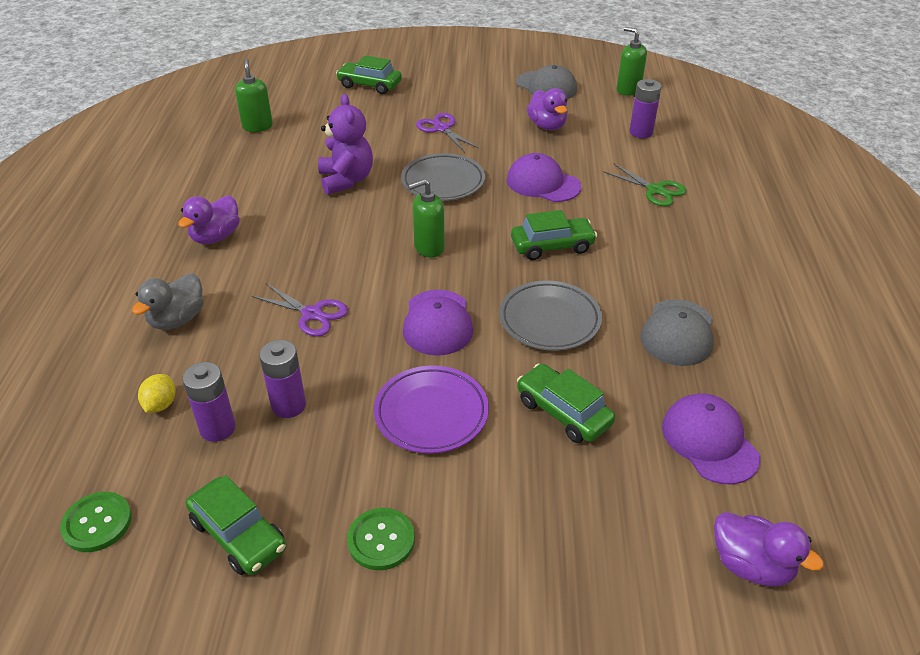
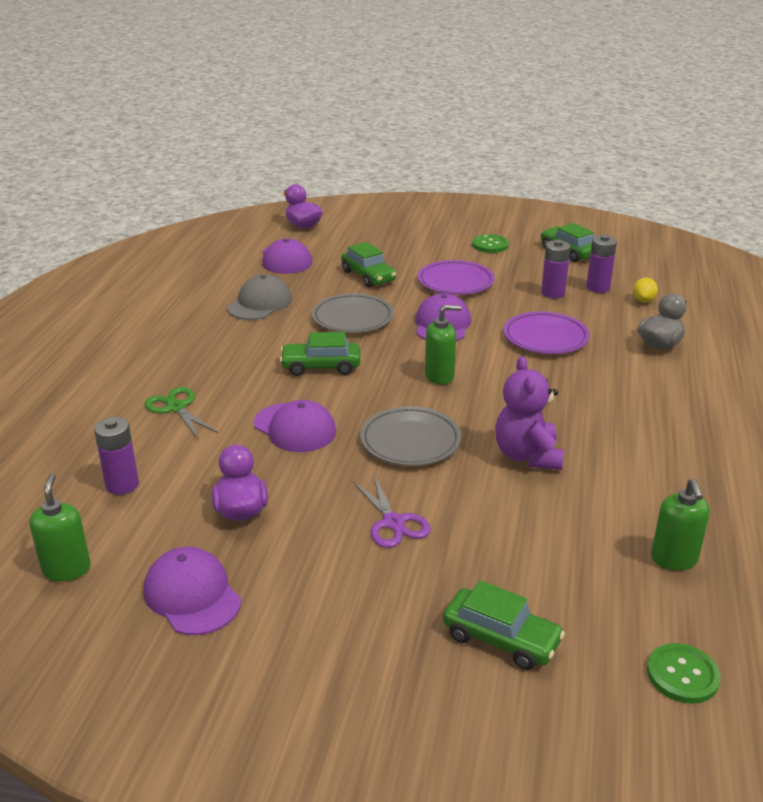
camera: 170 degrees left, 10 degrees down
green button [60,492,132,552] -> green button moved to [647,643,721,704]
purple duck [178,195,240,244] -> none
purple scissors [252,283,348,337] -> purple plate [504,311,590,354]
grey cap [516,65,577,99] -> purple cap [144,547,241,635]
green soap dispenser [617,27,647,96] -> green soap dispenser turned 150 degrees counterclockwise [29,474,91,581]

